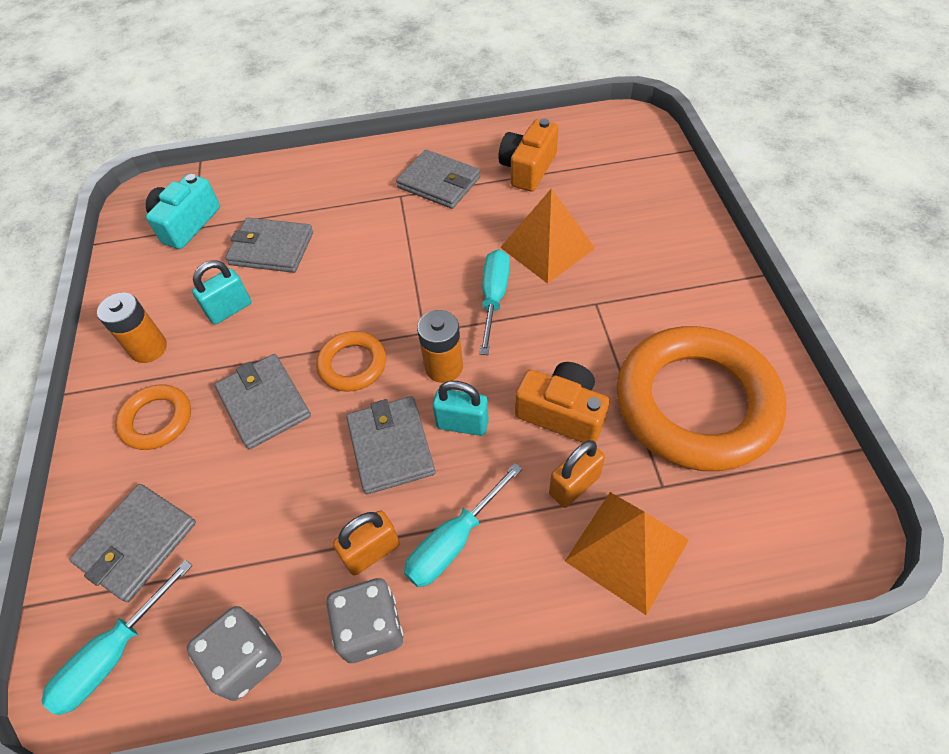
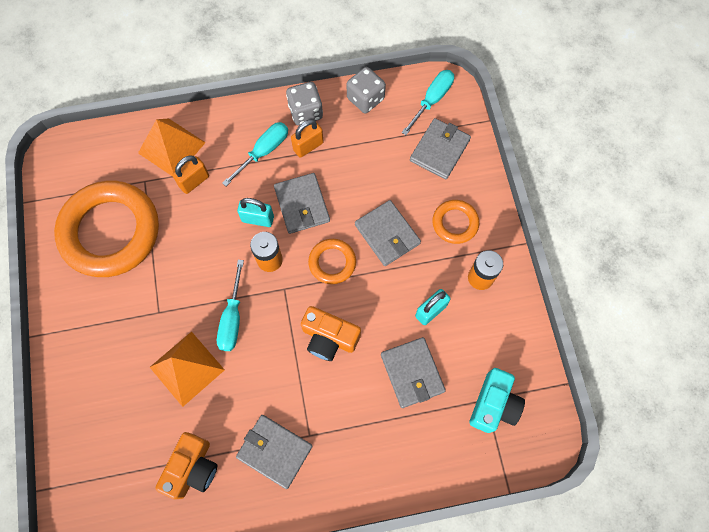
camera: 175 degrees right, 15 degrees up
grey wallet [225,218,313,273] -> grey wallet turned 60 degrees clockwise [381,337,446,408]
orange camera [515,362,609,443] -> orange camera moved to [301,306,361,361]

